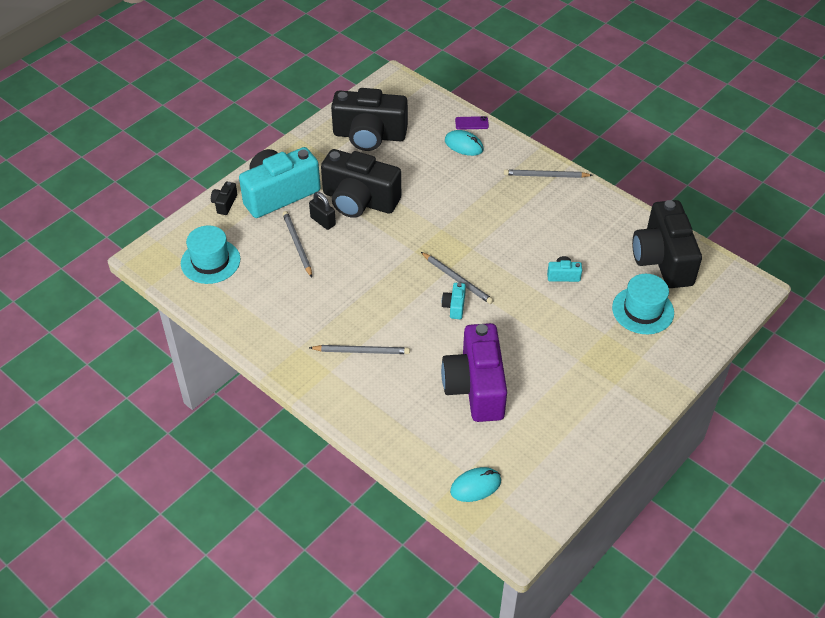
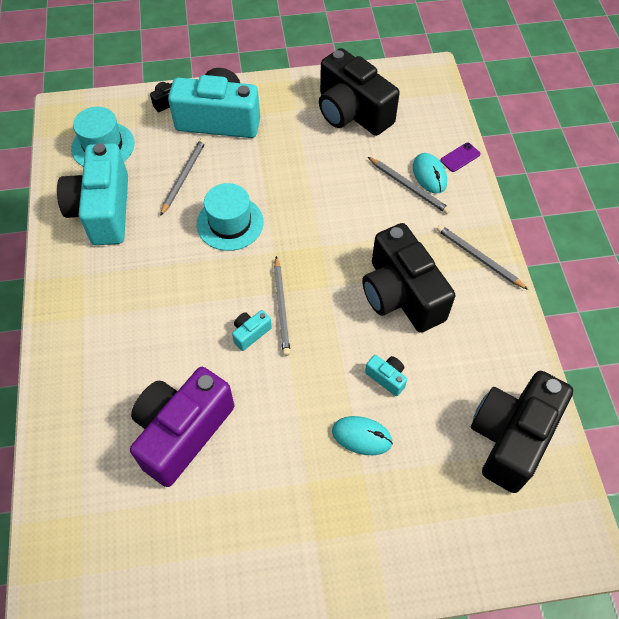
camera: 40 degrees right, 10 degrees up
black padlock [309,192,336,230] -> none
grey pencil [309,345,410,354] -> grey pencil moved to [368,157,451,214]
black camera [321,149,401,218] -> black camera moved to [362,223,455,333]
turquoise mouse [450,467,501,502] -> turquoise mouse moved to [332,416,393,455]
purple phone [455,116,489,130] -> purple phone turned 75 degrees counterclockwise [440,142,481,172]
turquoise hat [612,274,674,334] -> turquoise hat moved to [197,183,264,251]
none -> turquoise camera [57,143,128,245]

